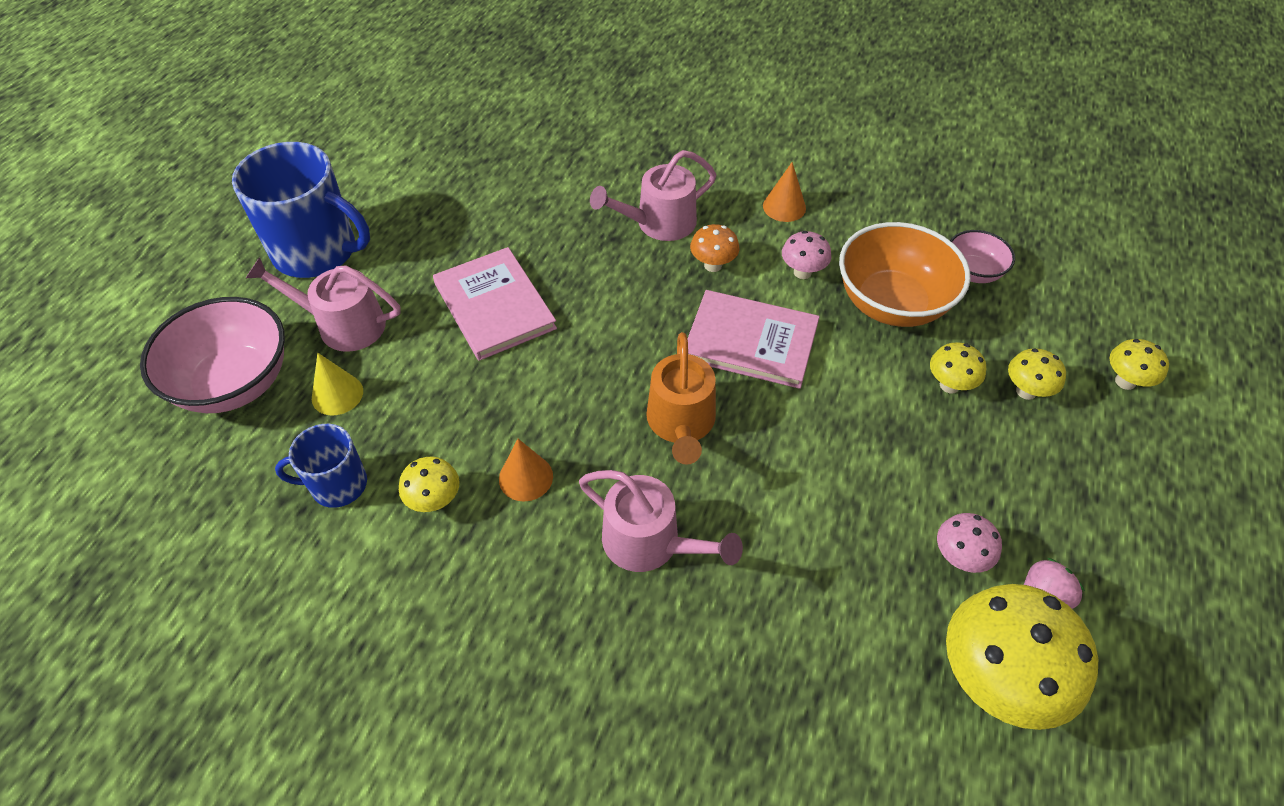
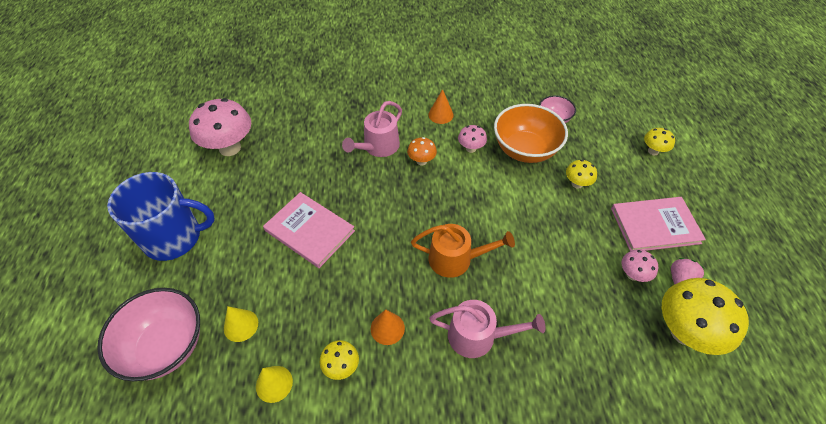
camera: 25 degrees left, 0 degrees up
pink watering can [246,257,400,352] -> none
blue mug [275,424,367,508] -> yellow cone [256,366,293,403]
orange watering can [646,332,716,465] -> orange watering can turned 60 degrees counterclockwise [411,224,515,278]
pink book [688,290,819,389] -> pink book moved to [611,197,706,251]
yellow mushroom [1008,348,1066,400] -> none
none -> pink mushroom [189,98,251,156]

